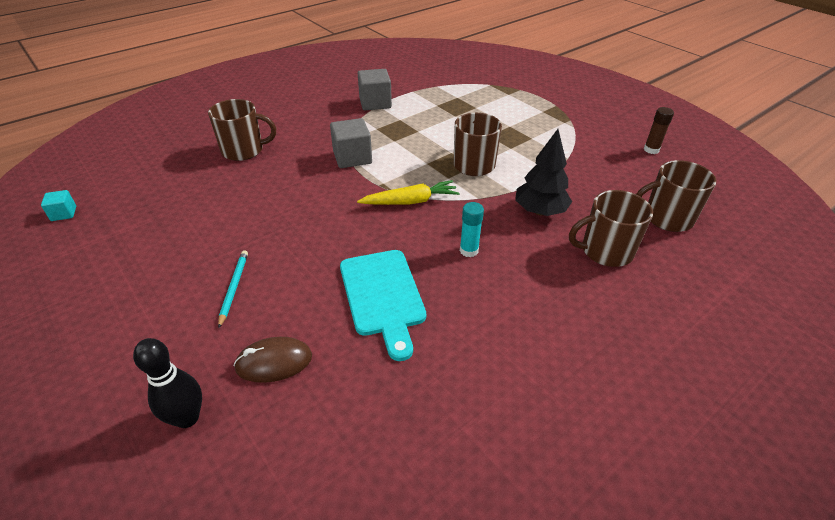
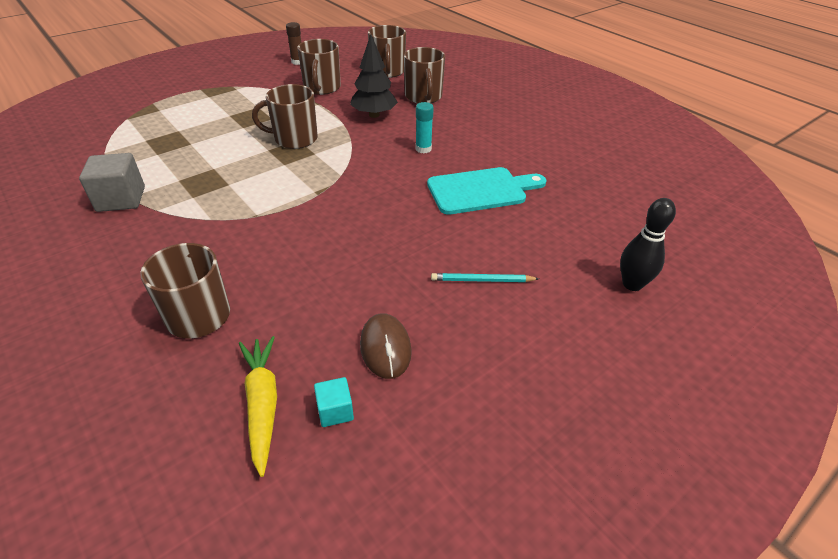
camera: 90 degrees left, 0 degrees up
turquoise cube [41,190,76,221] -> turquoise cube moved to [314,377,354,427]
brown mouse [234,337,312,383] -> brown mouse moved to [360,313,412,379]
grey cube [330,118,372,168] -> none
yellow carrot [357,180,460,205] -> yellow carrot moved to [239,336,277,477]
none -> brown mug [297,39,341,95]

